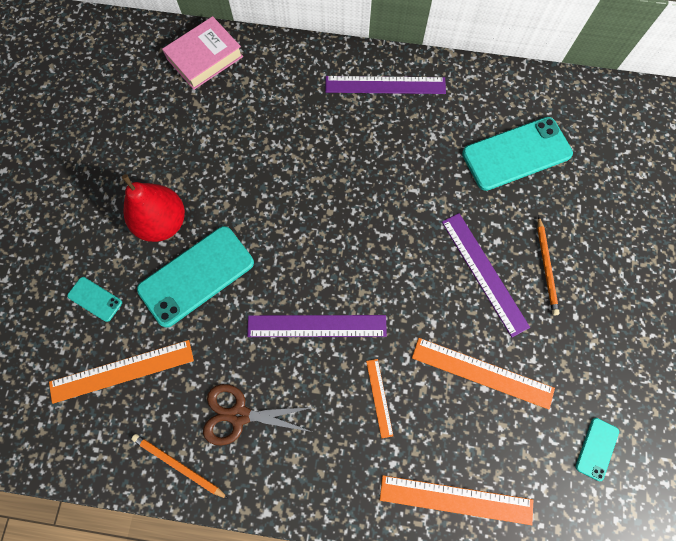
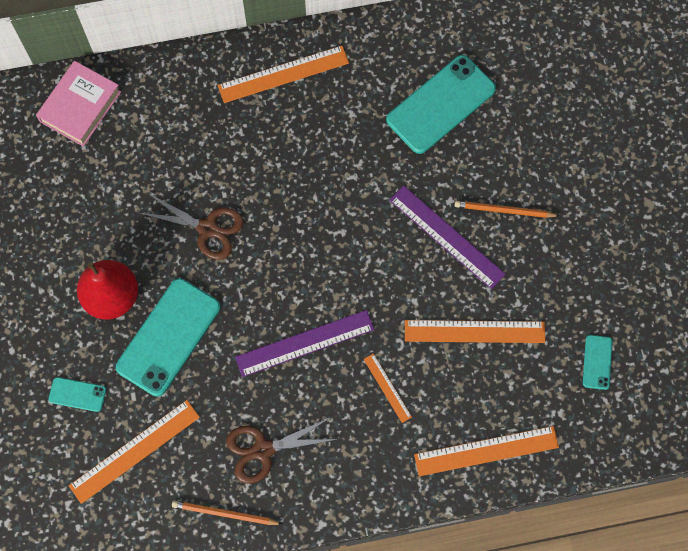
camera: 20 degrees left, 0 degrees up
purple ruler [325,76,446,94] -> orange ruler [218,46,349,103]
orange pencil [537,216,559,315] -> orange pencil turned 120 degrees clockwise [455,201,560,218]
none -> brown scissors [139,193,244,260]

